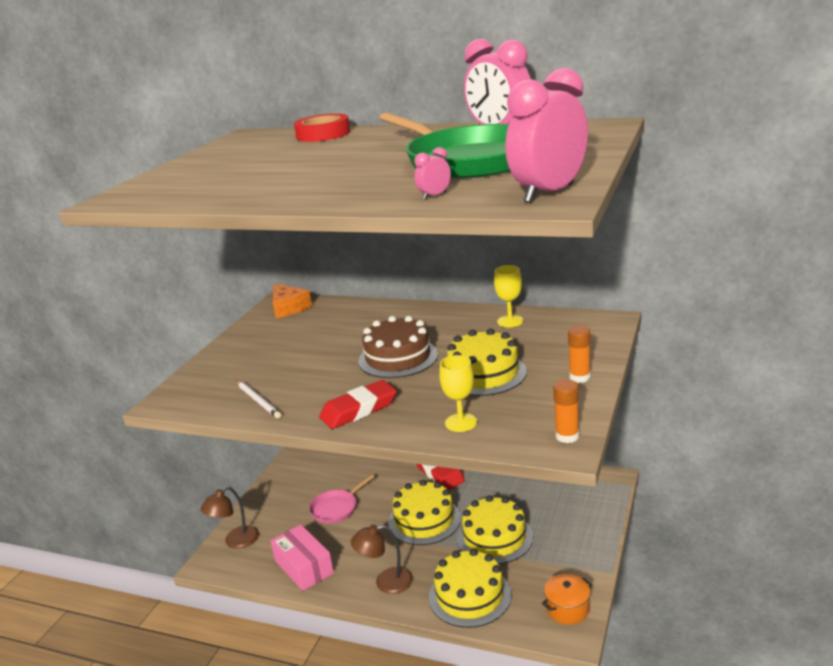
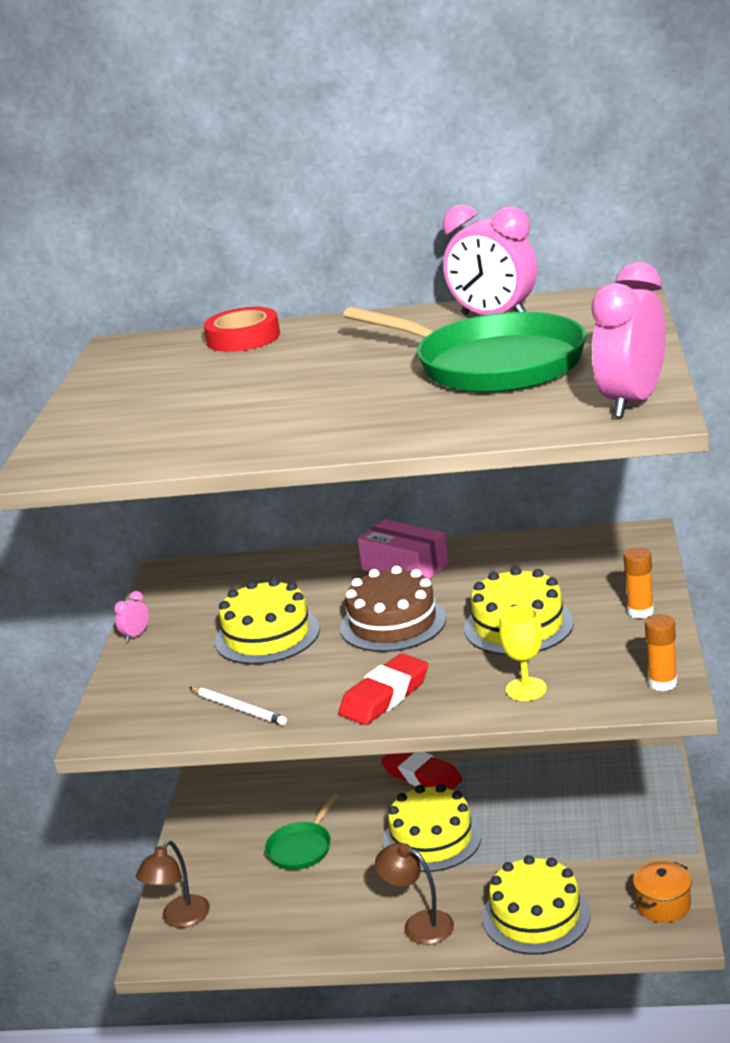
camera: 15 degrees left, 0 degrees up
pink box [270,524,334,591] -> pink box moved to [358,519,449,579]
orange cheese [273,283,312,318] -> none
pink pan [309,474,374,524] -> green pan [265,794,339,870]
brown lamp [351,525,413,594] -> brown lamp turned 60 degrees clockwise [375,843,454,945]
pink clock [414,147,451,200] -> pink clock moved to [114,591,149,642]
yellow cake [457,495,533,564] -> yellow cake moved to [215,578,320,664]
yellow goblet [494,265,524,327] -> none

